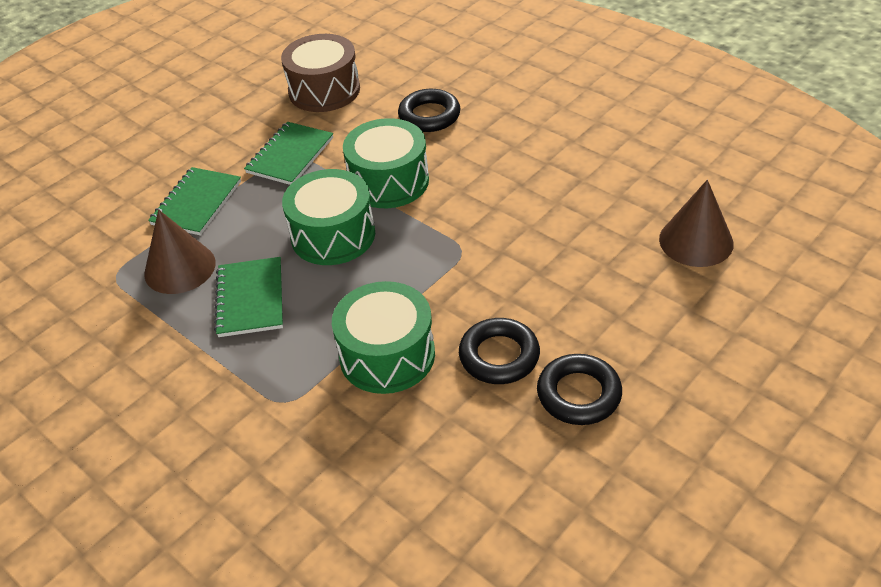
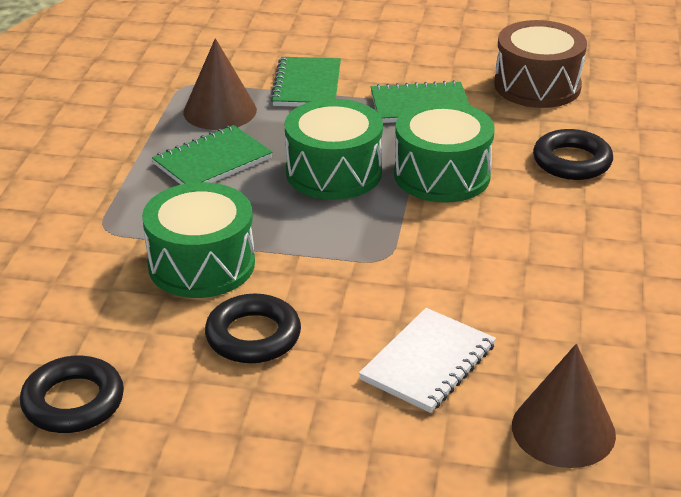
camera: 55 degrees right, 10 degrees down
green notebook [148,167,241,235] -> green notebook turned 75 degrees counterclockwise [270,57,341,107]
black ring [537,354,622,425] -> black ring moved to [20,356,124,433]
none -> white notebook [359,308,496,413]

